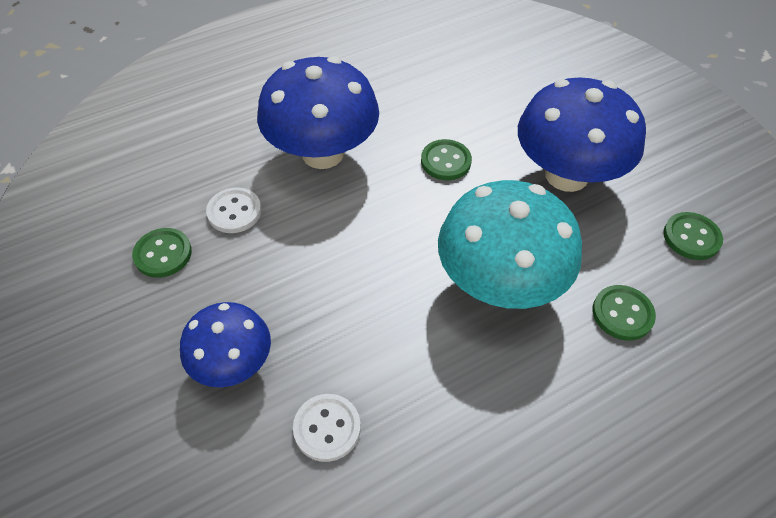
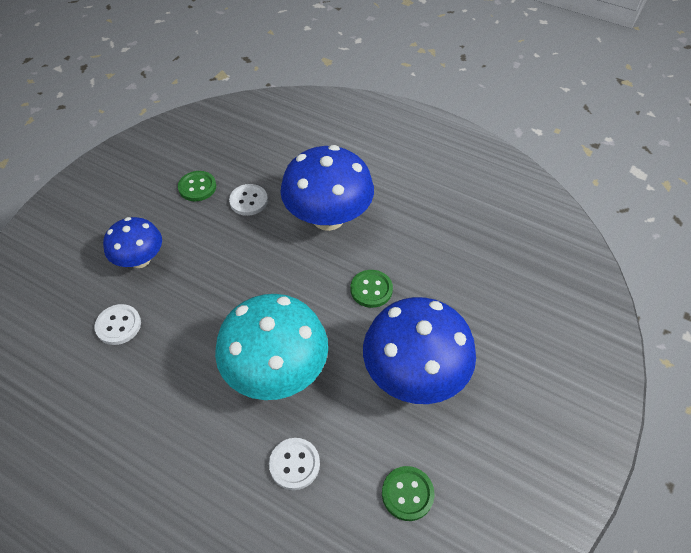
camera: 60 degrees right, 0 degrees up
green button [592,285,656,341] -> white button [269,438,320,490]

